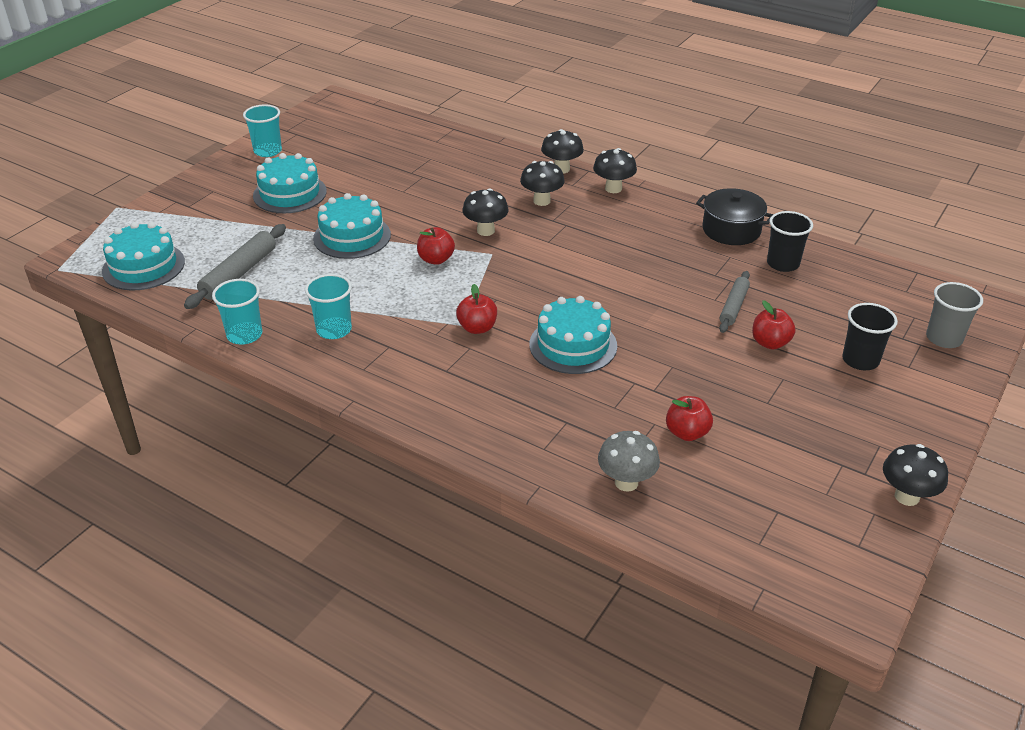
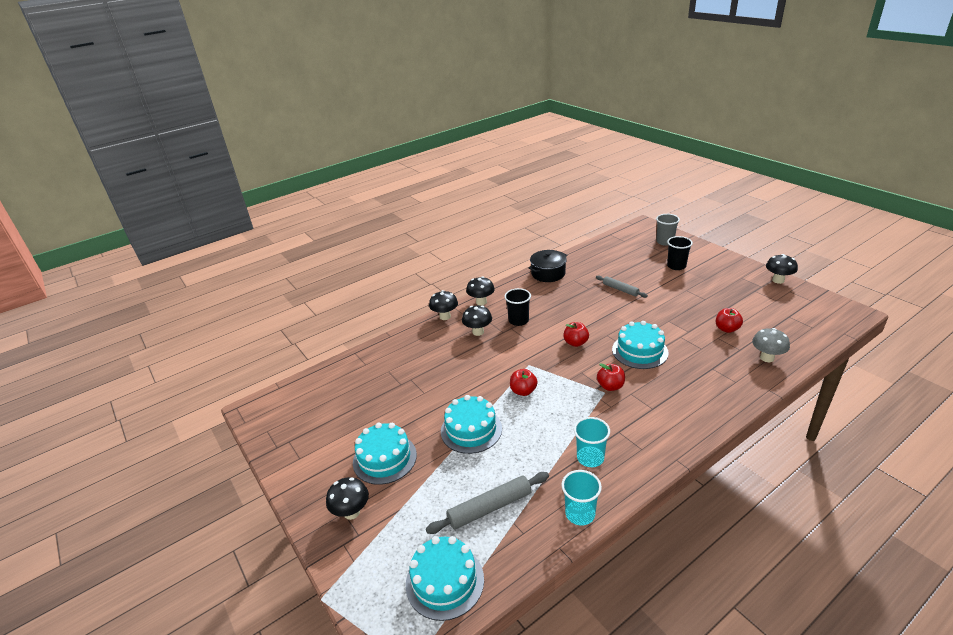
camera: 65 degrees left, 5 degrees down
grey rolling pin [184,224,286,309] -> grey rolling pin turned 75 degrees counterclockwise [426,472,549,534]
turquoise cup [243,104,282,157] -> none
black mushroom [462,188,509,236] -> black mushroom moved to [326,477,369,520]
red apple [752,300,796,350] -> red apple moved to [563,322,589,347]
black cup [767,211,813,272] -> black cup moved to [504,288,531,326]

